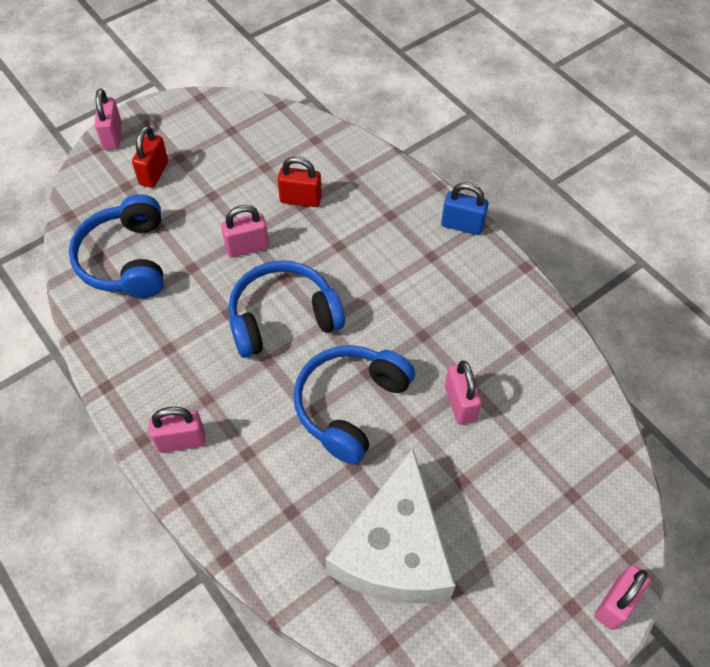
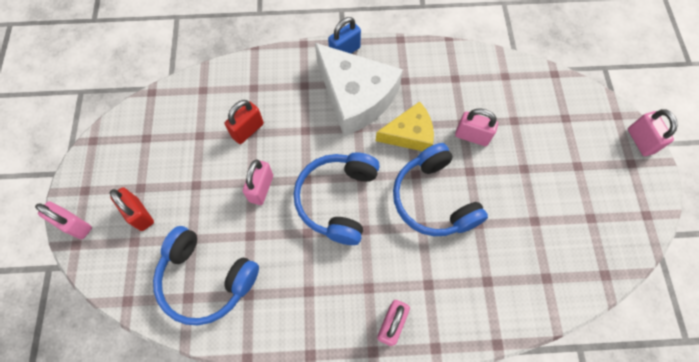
camera: 55 degrees left, 10 degrees up
white cheese [325,448,456,604] -> white cheese moved to [315,43,403,136]
none -> yellow cheese [376,102,434,151]

